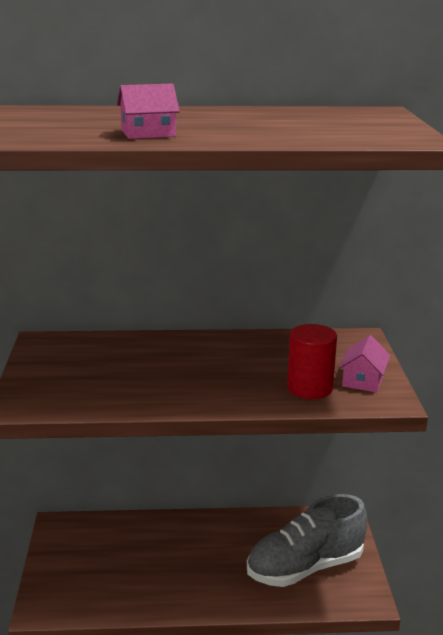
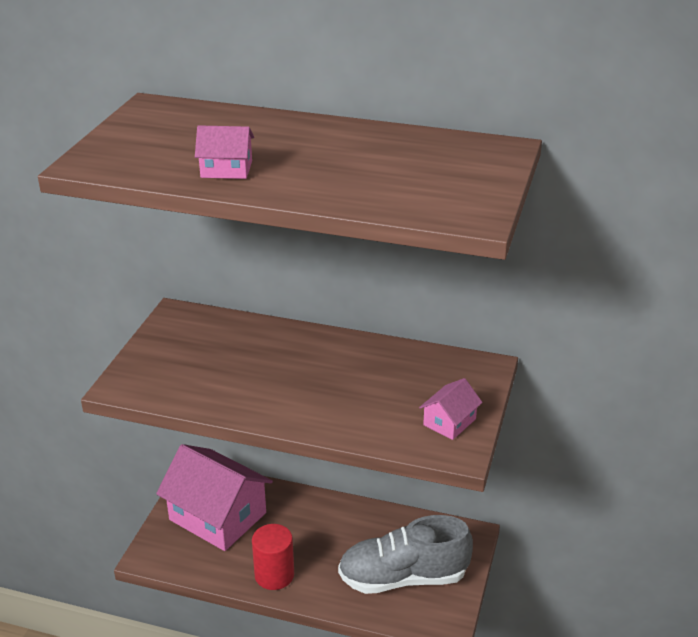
camera: 20 degrees right, 10 degrees up
red cylinder [287,324,337,399] -> red cylinder moved to [252,524,294,590]
none -> pink house [156,444,273,551]

